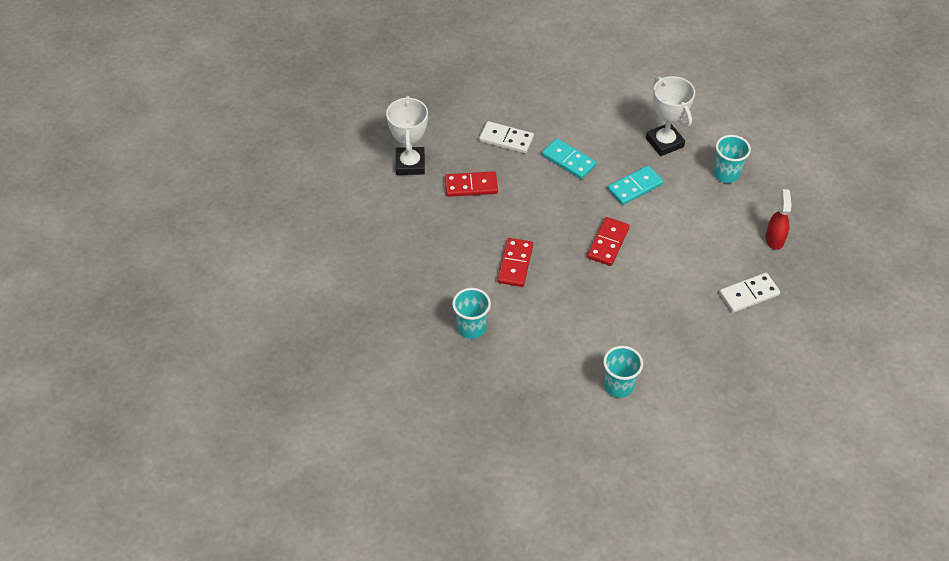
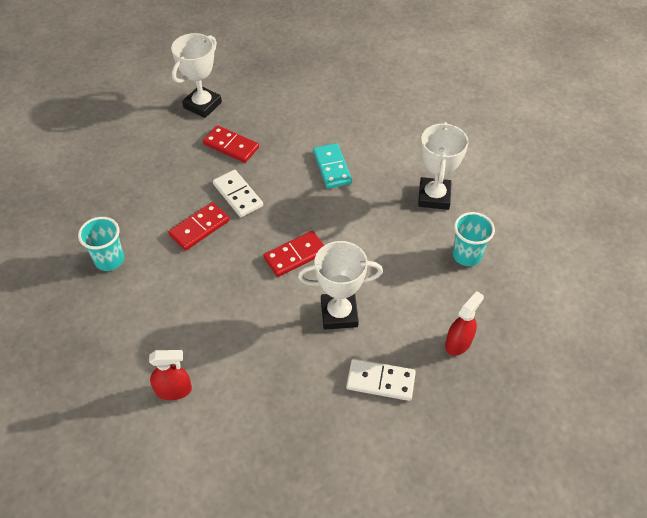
camera: 35 degrees right, 0 degrees up
white domino [479,121,534,154] -> white domino moved to [213,170,263,217]
turquoise cup [603,346,643,398] -> red spray bottle [149,350,192,400]
turquoise domino [608,165,663,205] -> none
none -> white trophy [298,241,383,330]

